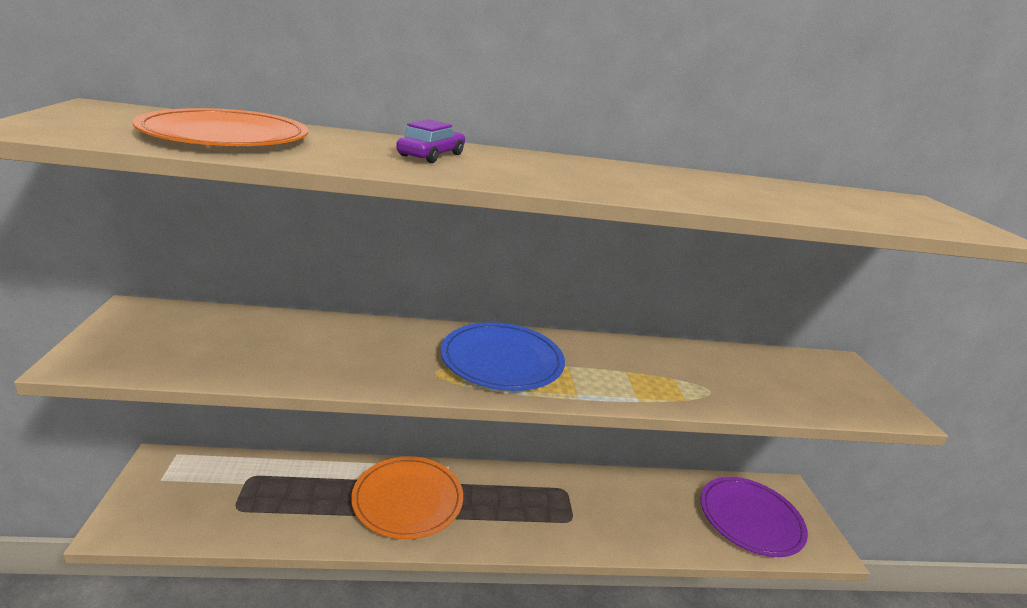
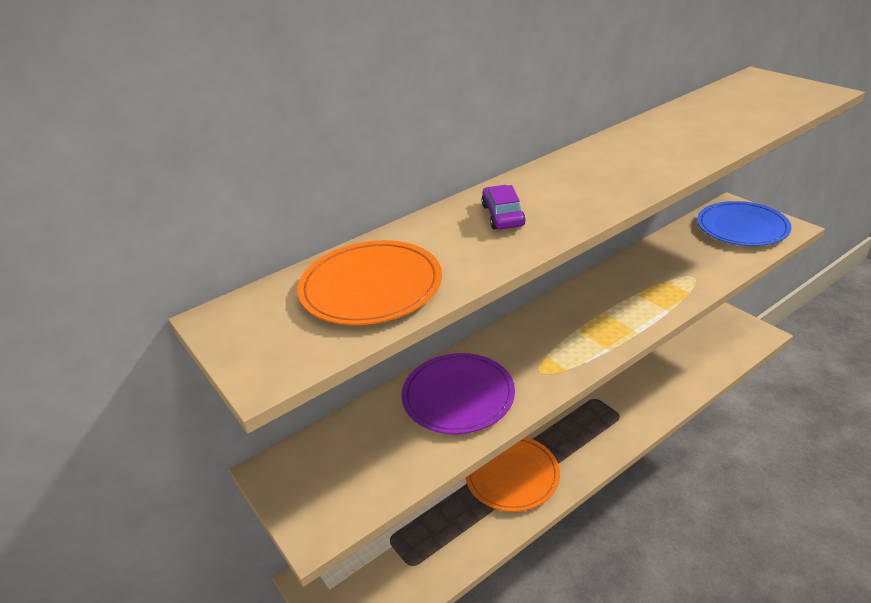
camera: 25 degrees left, 10 degrees up
blue plate [441,322,565,391] -> blue plate moved to [697,201,792,246]
purple plate [700,477,808,557] -> purple plate moved to [401,353,515,434]

